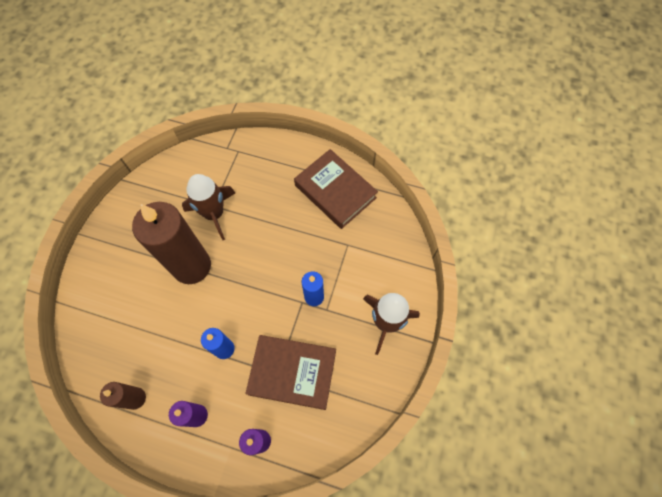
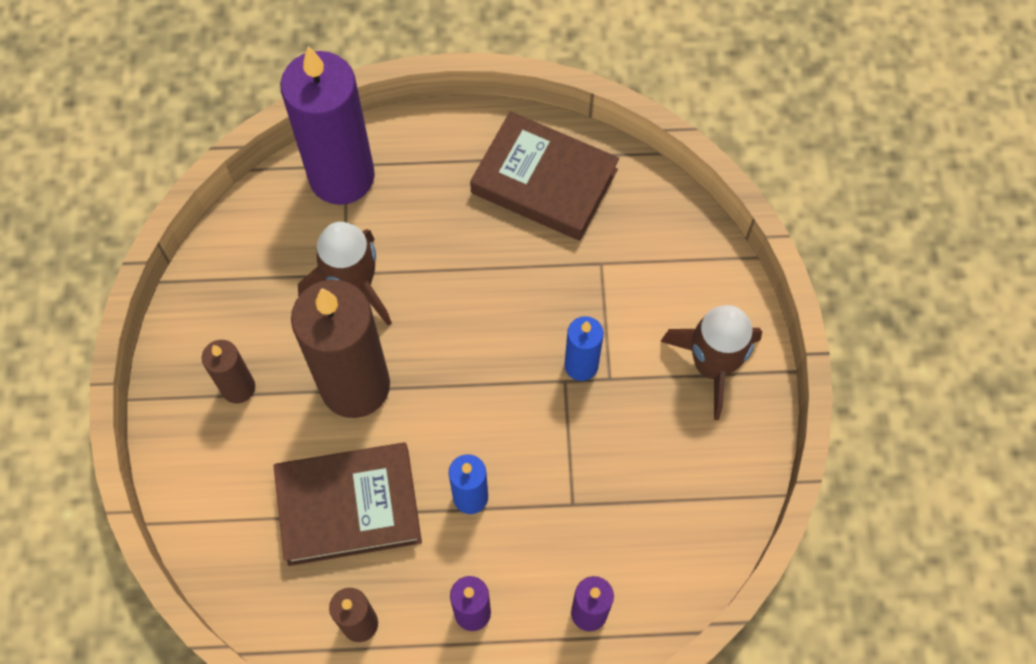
camera: 20 degrees left, 0 degrees up
brown book [245,335,336,410] -> brown book moved to [273,442,422,566]
none -> brown candle [202,340,255,404]
none -> purple candle [280,46,375,205]

